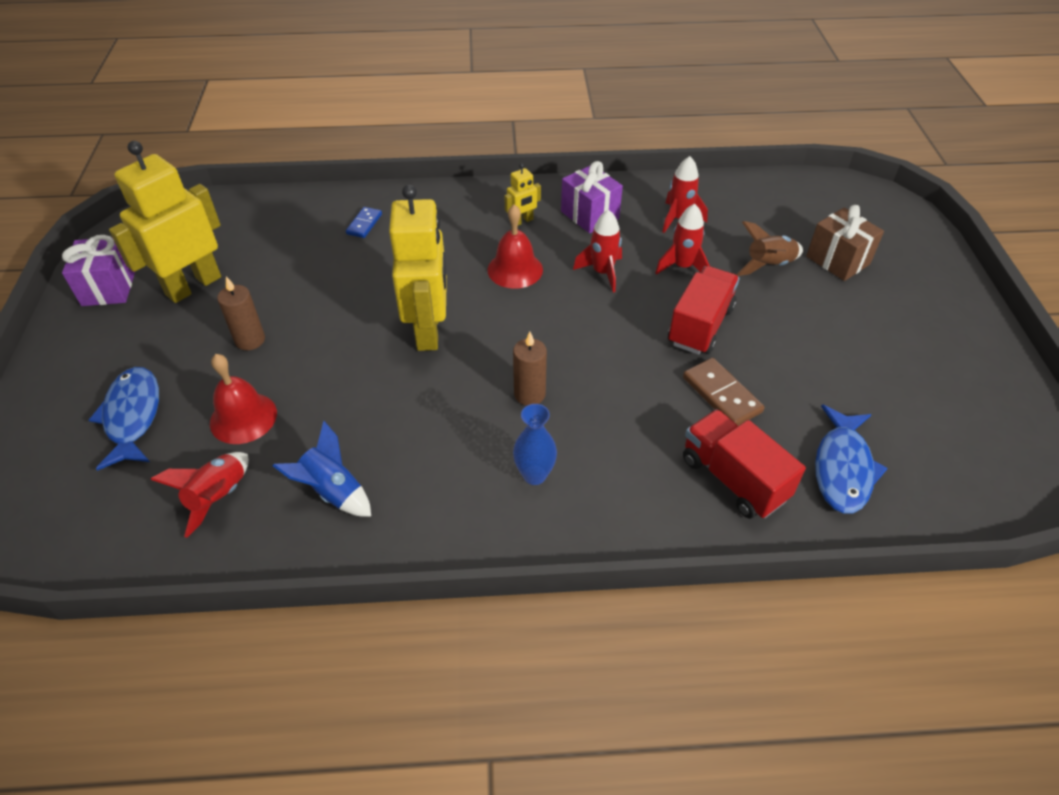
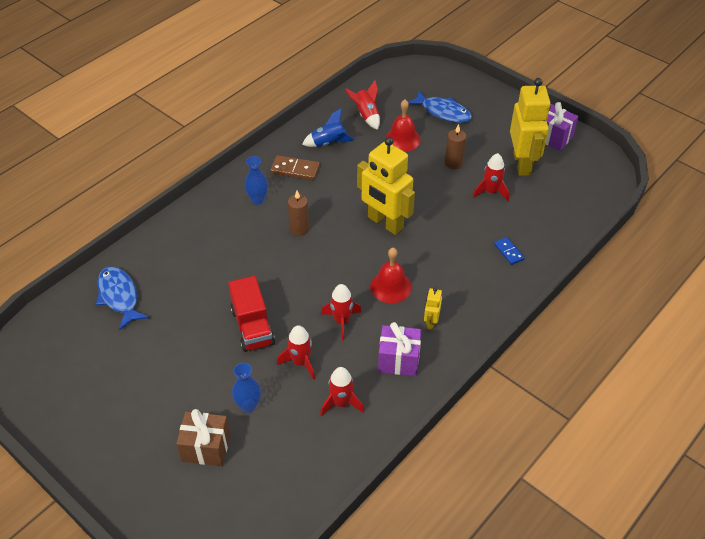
camera: 135 degrees right, 0 degrees up
brown domino [683,358,764,426] -> brown domino moved to [270,155,320,180]
red truck [683,409,806,519] -> none
brown rocket [736,221,803,276] -> blue vase [232,363,261,413]
none -> red rocket [473,153,509,201]

